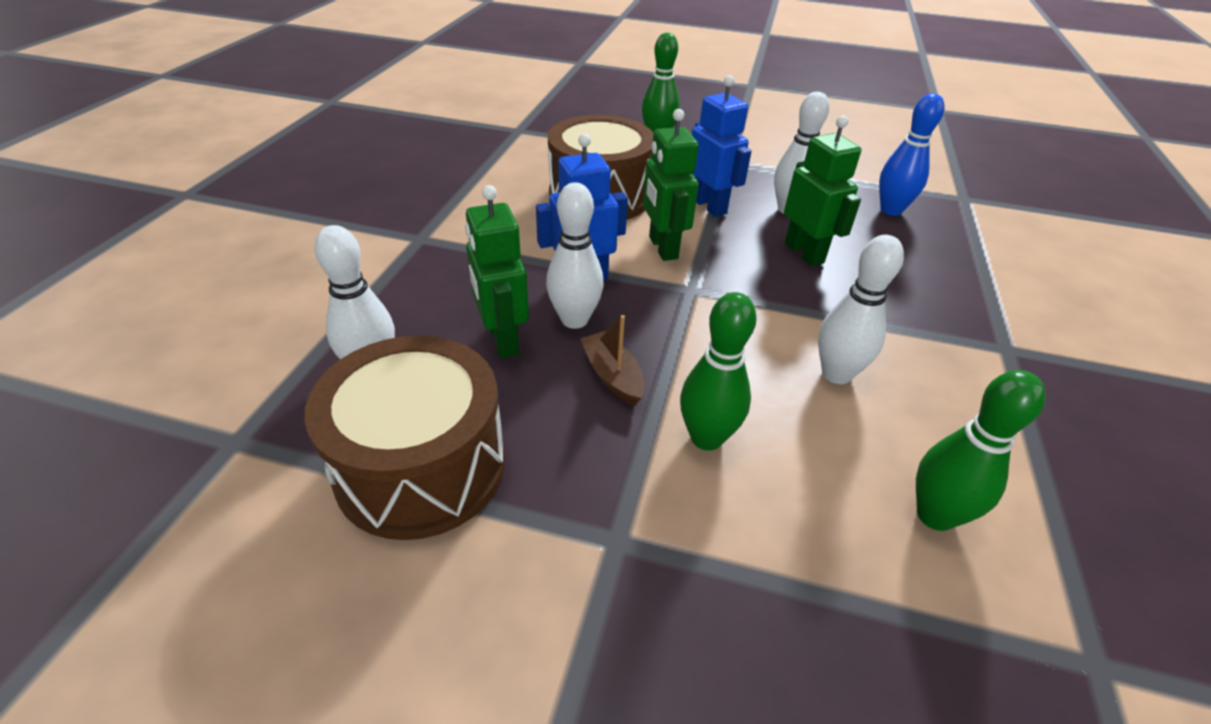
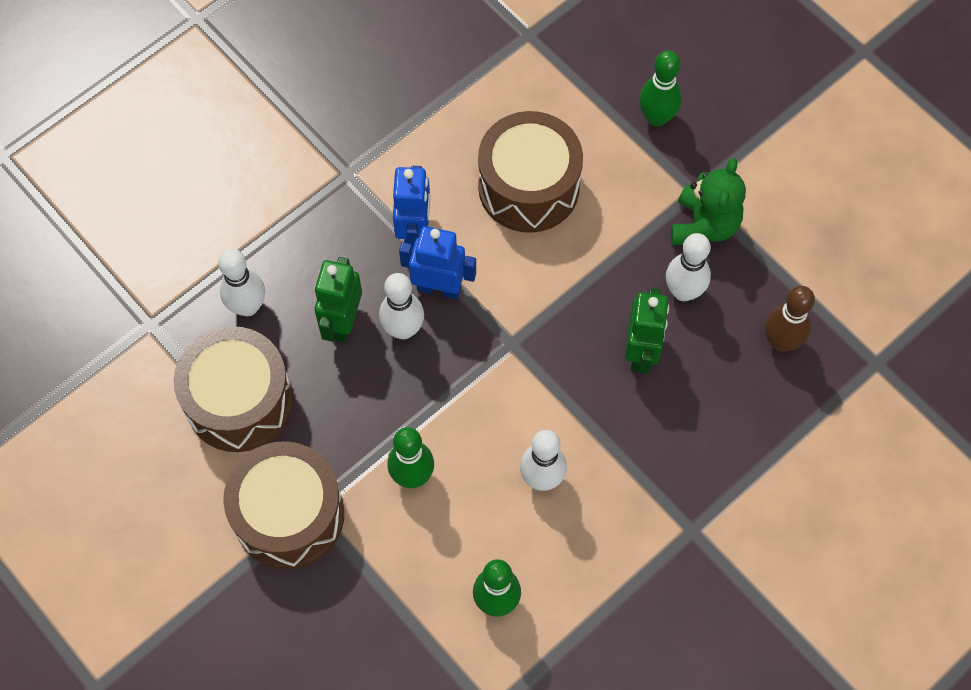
camera: 35 degrees right, 25 degrees up
brown boat [580,315,645,406] -> none
green robot [643,109,699,261] -> none
blue robot [692,75,751,217] -> blue robot moved to [393,166,430,249]
blue bowling pin [879,94,945,216] -> brown bowling pin [765,286,815,352]
none -> brown drum [223,441,344,569]
none -> green teddy bear [671,158,746,245]

